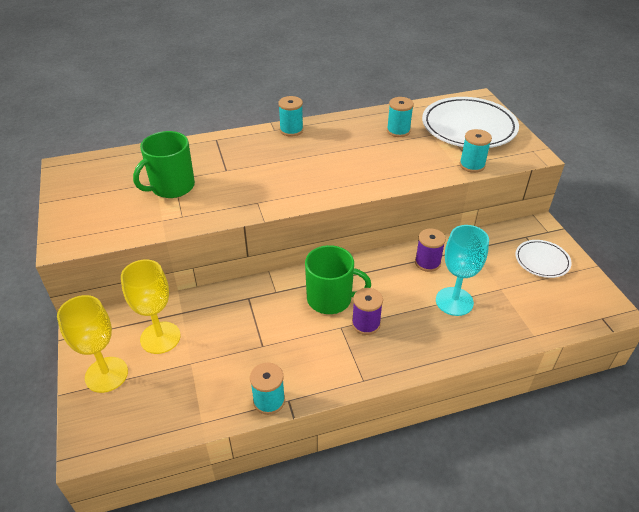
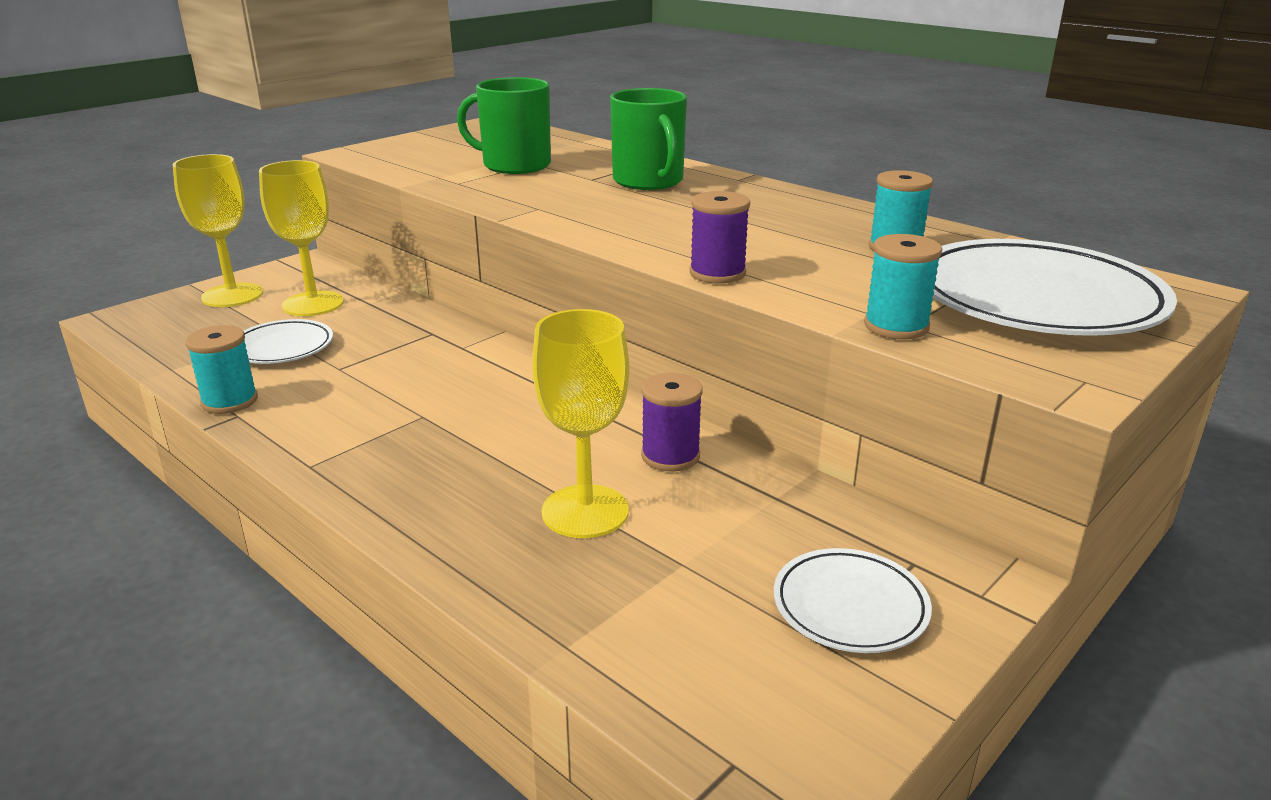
camera: 60 degrees right, 15 degrees down
turquoise spool [278,96,303,137] -> none
green mug [305,245,371,314] -> green mug moved to [610,88,687,190]
purple spool [352,288,383,335] -> purple spool moved to [689,191,750,284]
turquoise goblet [436,225,489,316] -> yellow goblet [532,309,629,538]
none -> white plate [244,319,333,364]

